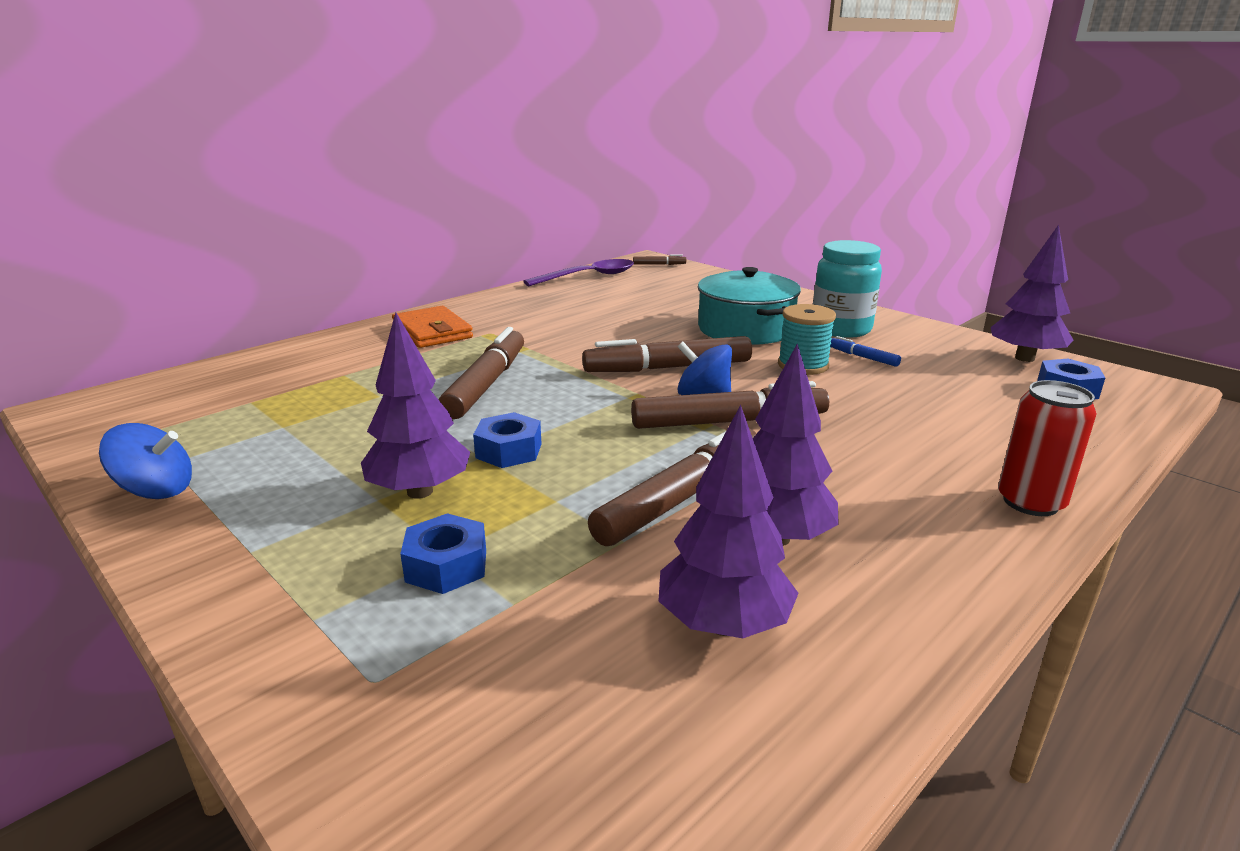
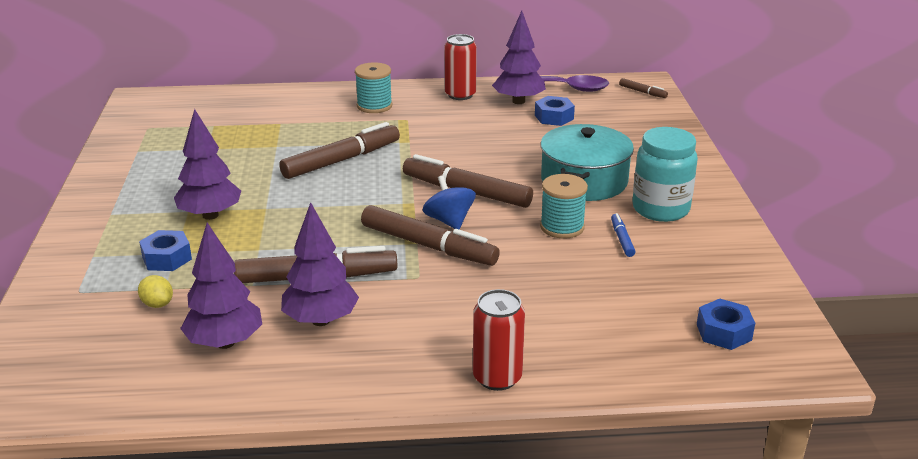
camera: 40 degrees right, 5 degrees up
blue spinning top [99,423,192,499] -> none
orange wallet [392,306,473,348] -> turquoise spool [355,62,392,113]
blue nut [473,412,542,468] -> blue nut moved to [535,96,575,126]
purple tree [991,225,1073,362] -> purple tree moved to [492,11,546,104]
none -> yellow lemon [138,275,173,308]
none -> red can [445,34,477,100]

